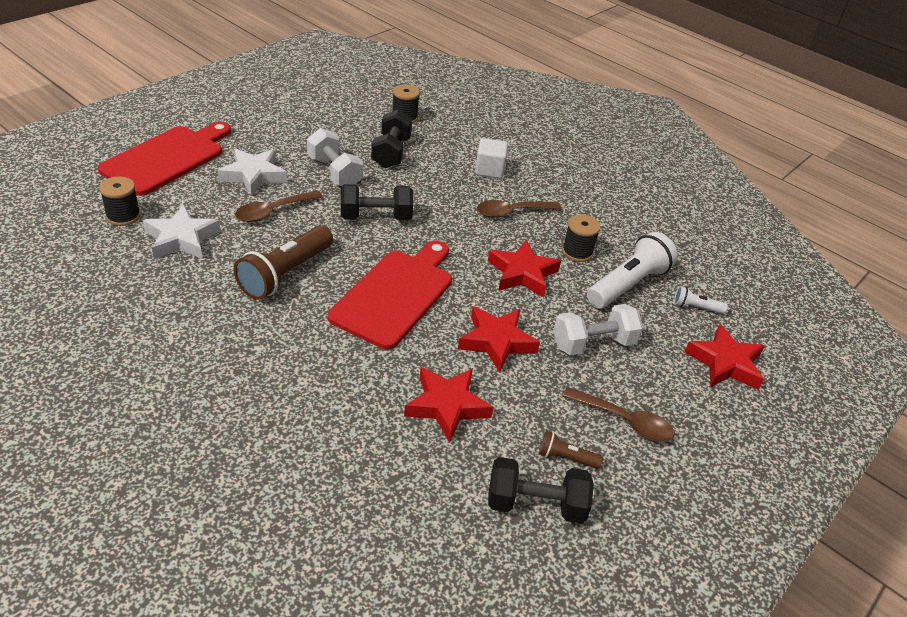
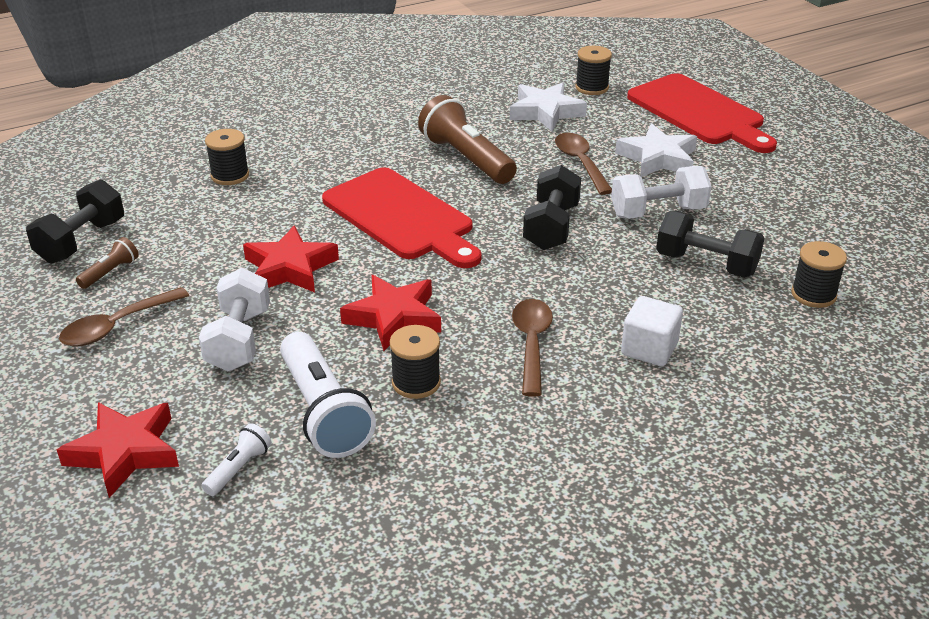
camera: 115 degrees right, 5 degrees down
red star [404,367,494,442] -> none
none -> black spool [205,129,249,185]

